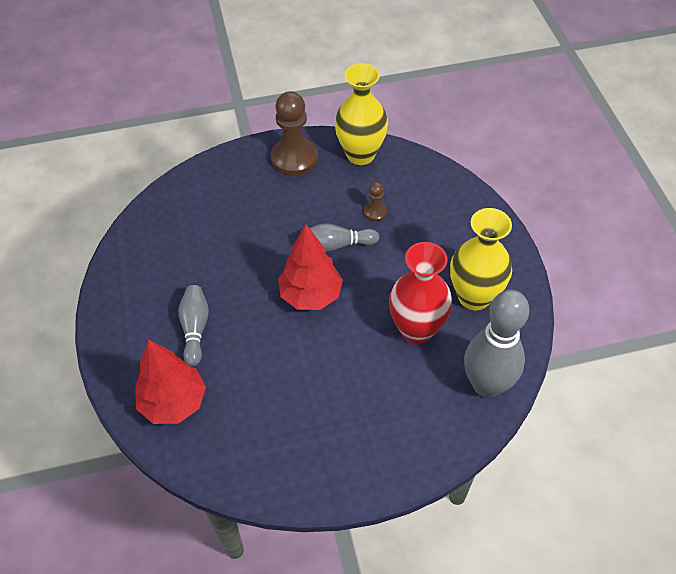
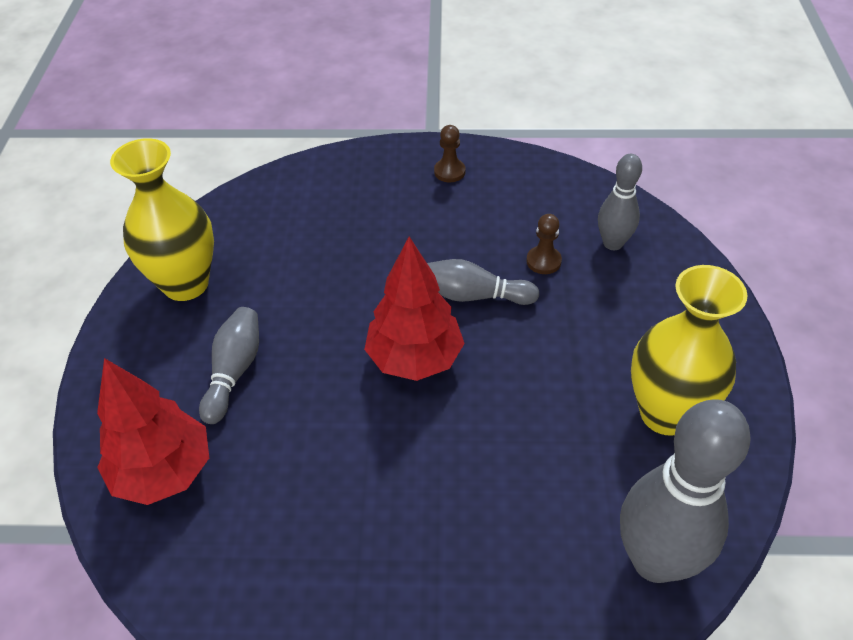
camera: 15 degrees right, 5 degrees down
brown pawn [271,91,318,176] -> brown pawn [434,125,465,182], size x0.47
yellow vase [335,63,388,165] -> yellow vase moved to [110,138,214,301]
red vase [389,242,452,344] -> none
none -> grey bowling pin [598,154,642,250]

